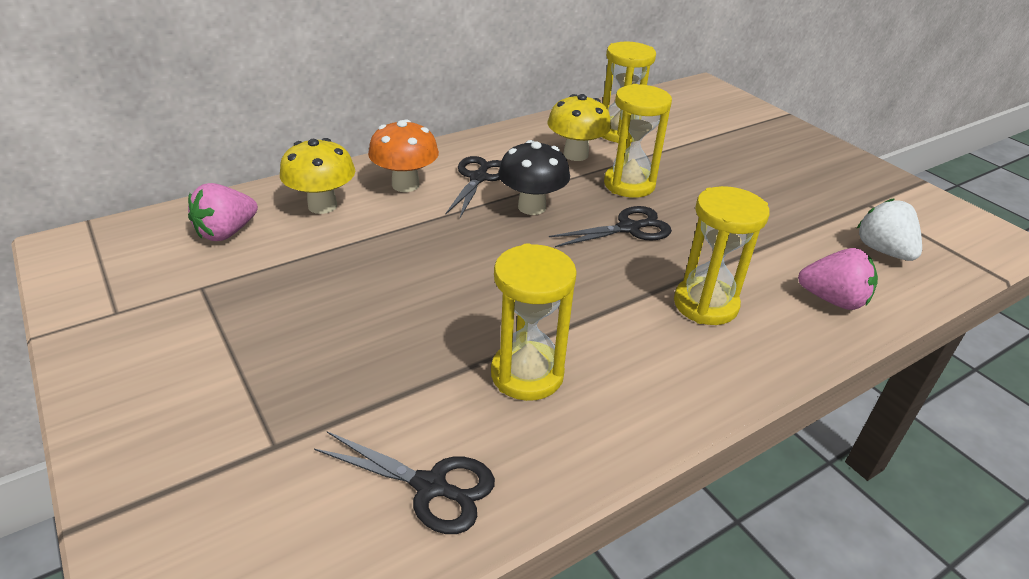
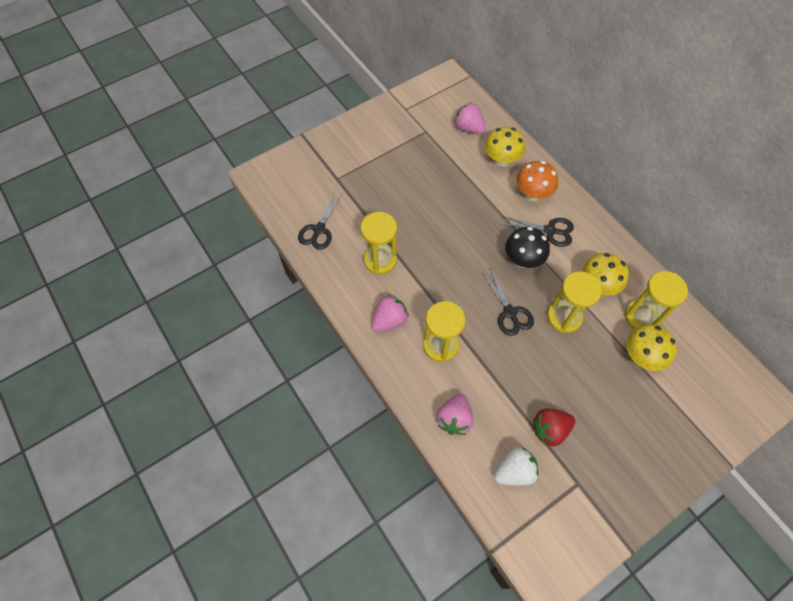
camera: 90 degrees right, 25 degrees up
none -> pink strawberry [371,295,409,332]
none -> red strawberry [533,409,575,447]
none -> yellow mushroom [626,324,677,371]

